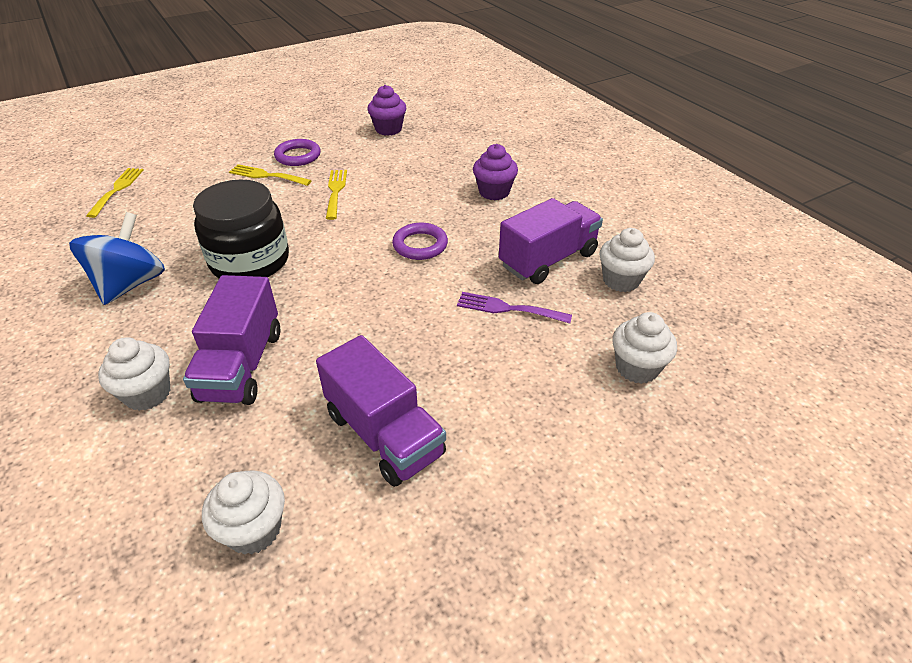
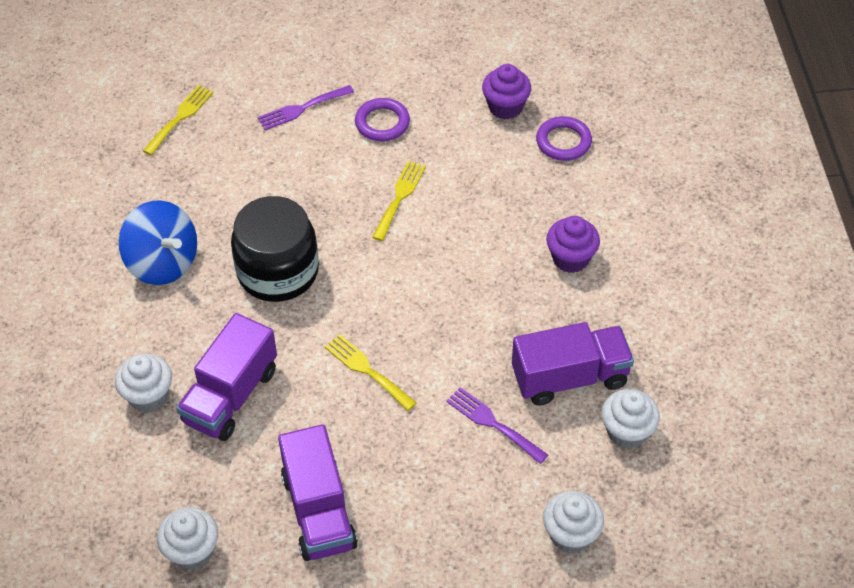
camera: 25 degrees right, 10 degrees up
blue spinning top [69,212,165,305] -> blue spinning top turned 90 degrees clockwise [119,200,197,285]
yellow fork [229,164,312,186] -> yellow fork moved to [325,334,416,411]
purple ring [392,223,448,260] -> purple ring moved to [536,116,592,161]
none -> purple fork [257,85,354,130]

